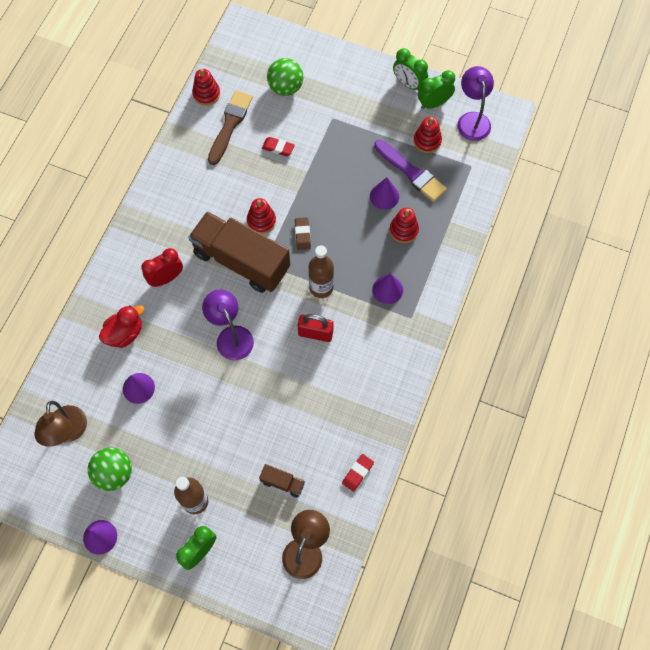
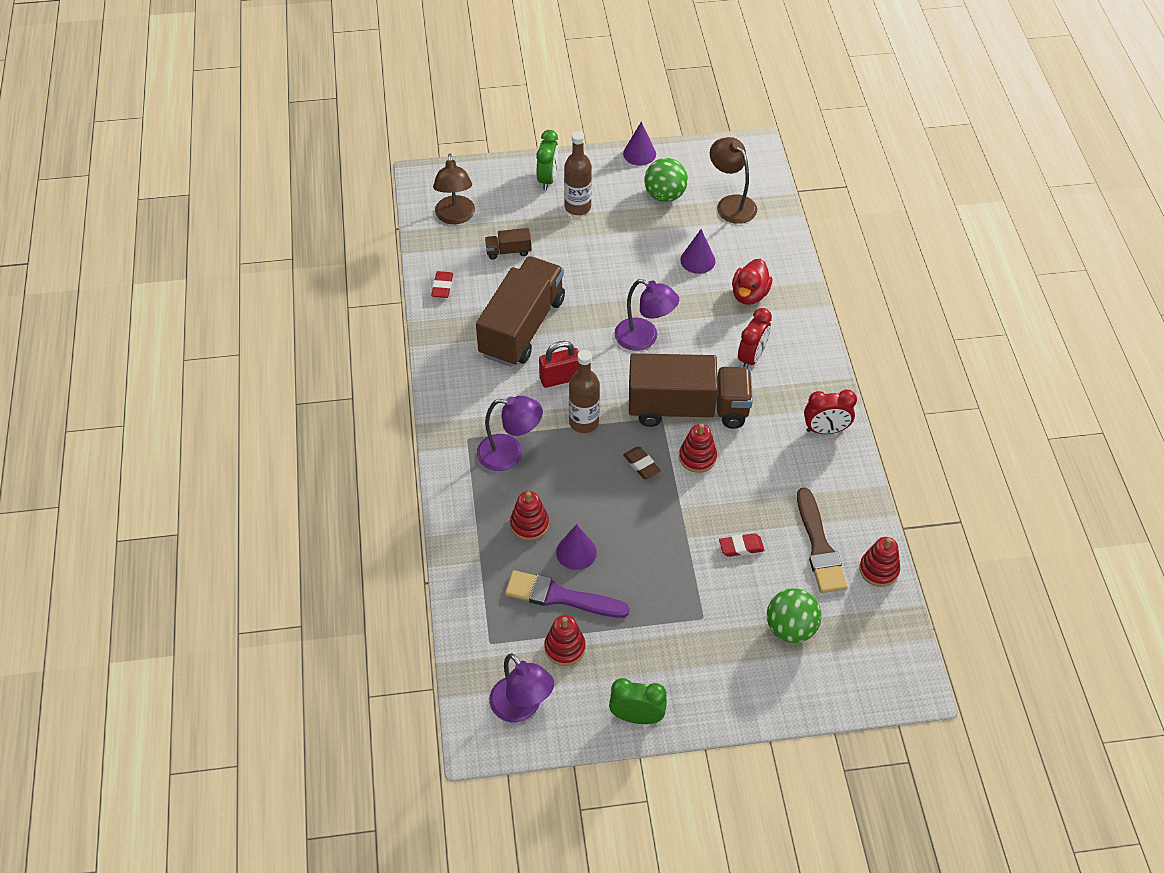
camera: 150 degrees right, 15 degrees down
purple cone [372,273,403,304] -> purple lamp [477,396,543,471]
green clock [418,70,455,109] -> none
none -> brown truck [476,256,565,367]
none -> red clock [804,390,857,434]

